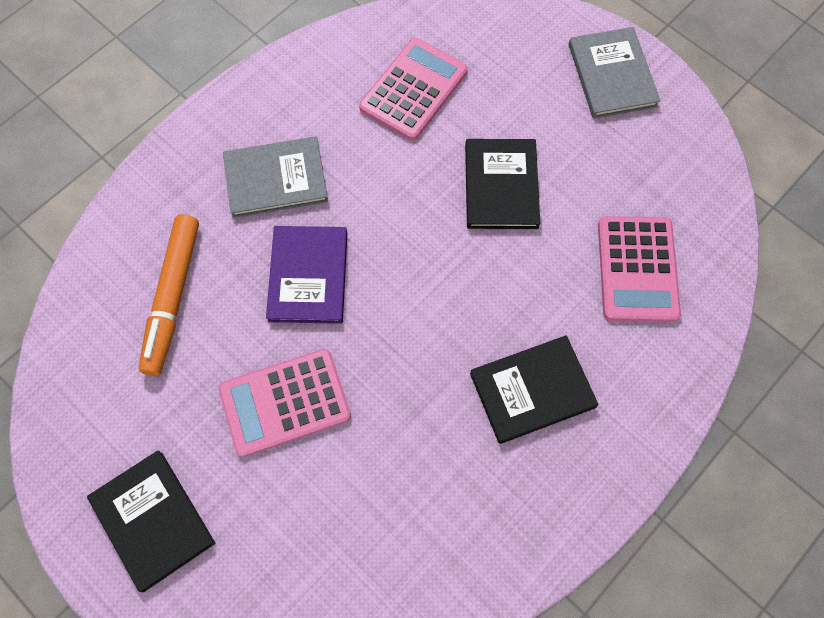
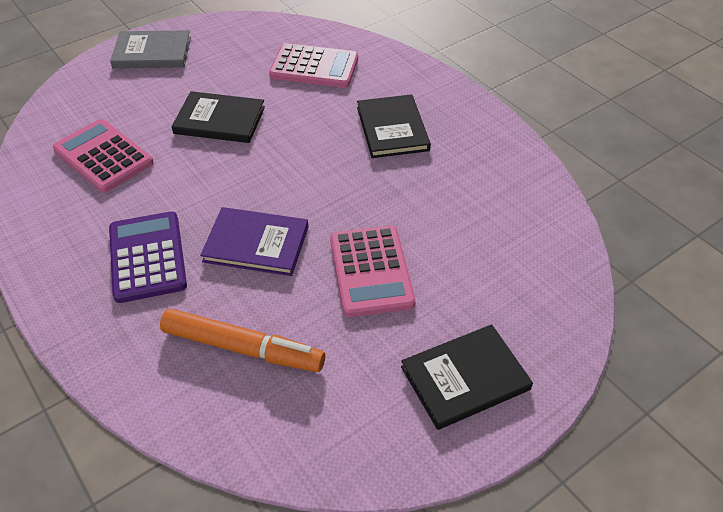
camera: 80 degrees left, 20 degrees down
grey book [223,137,328,218] -> purple calculator [109,211,187,303]

